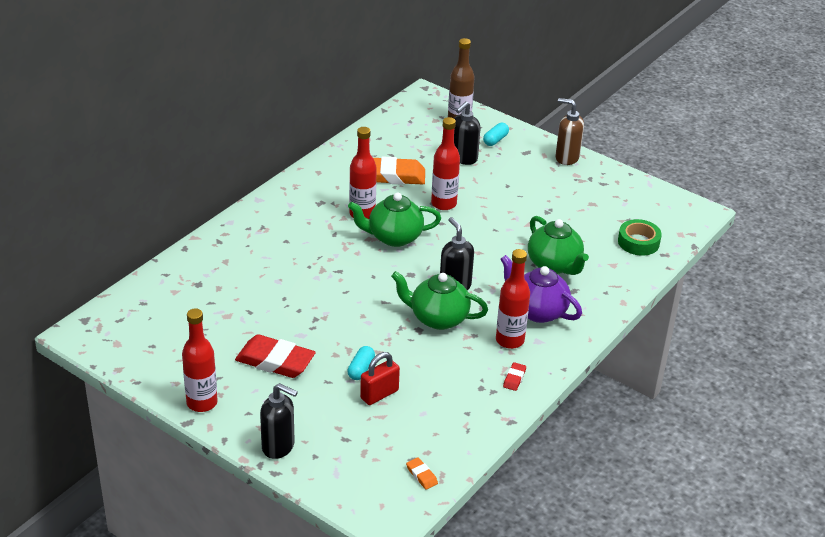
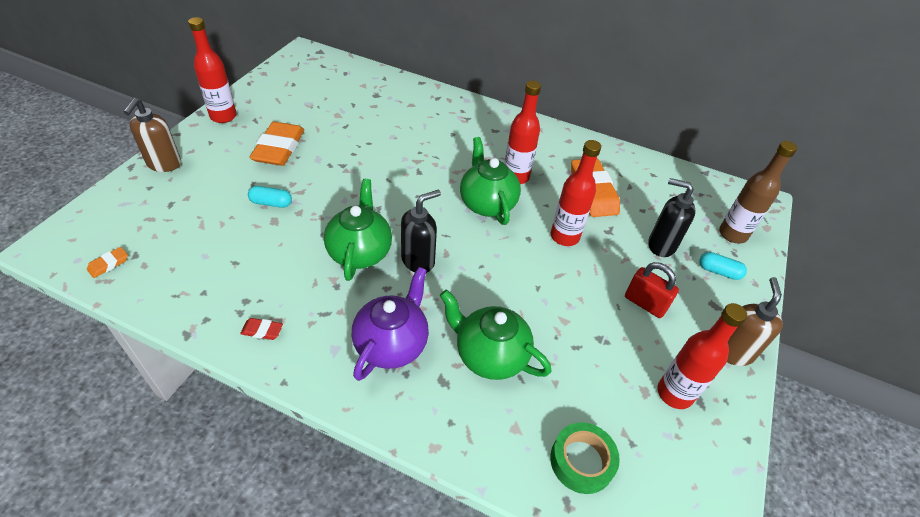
camera: 75 degrees right, 10 degrees up
red eraser [235,334,316,378] -> orange eraser [249,122,304,166]
black soap dispenser [260,383,298,459] -> brown soap dispenser [124,98,181,172]
red padlock [360,352,400,405] -> red padlock moved to [625,262,679,318]
red bottle [496,249,530,349] -> red bottle moved to [658,303,747,409]
green teapot [528,216,589,275] -> green teapot turned 75 degrees clockwise [440,290,552,380]

